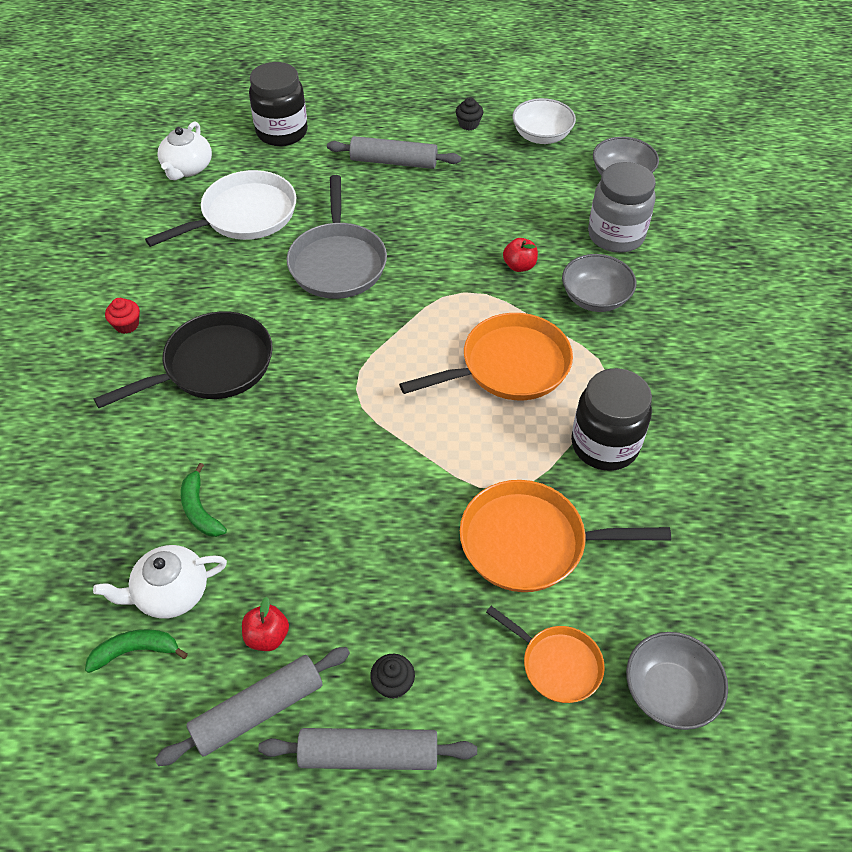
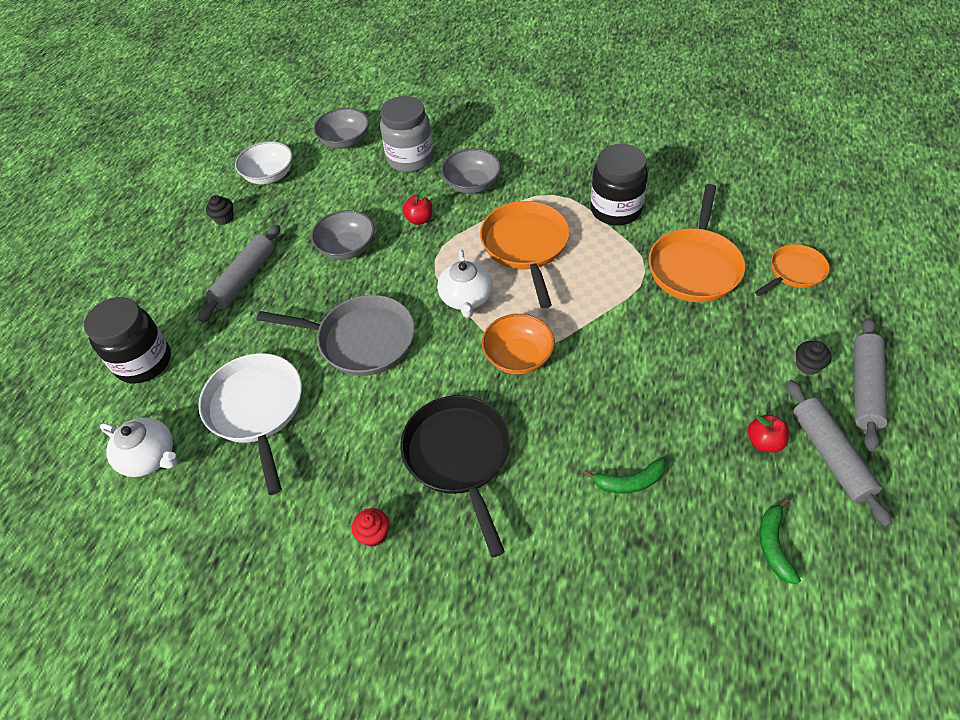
camera: 70 degrees left, 0 degrees up
white teapot [93,545,227,619] -> white teapot moved to [437,249,492,318]
grey bowl [626,632,728,730] -> grey bowl moved to [311,210,374,260]
none -> orange bowl [482,314,555,374]

